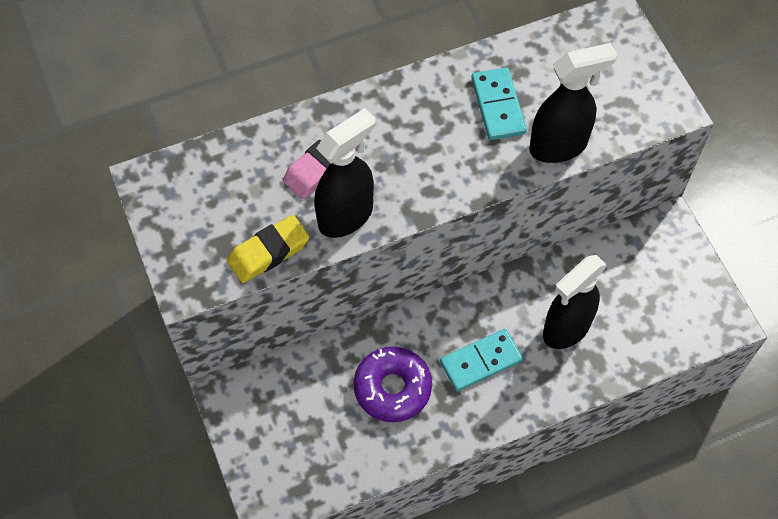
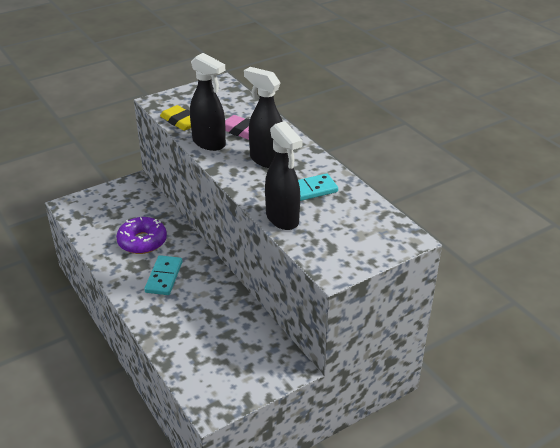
camera: 80 degrees right, 25 degrees down
turquoise domino [440,329,523,392] -> turquoise domino turned 45 degrees clockwise [144,255,183,295]
black spray bottle [543,255,607,349] -> black spray bottle moved to [244,67,283,168]

